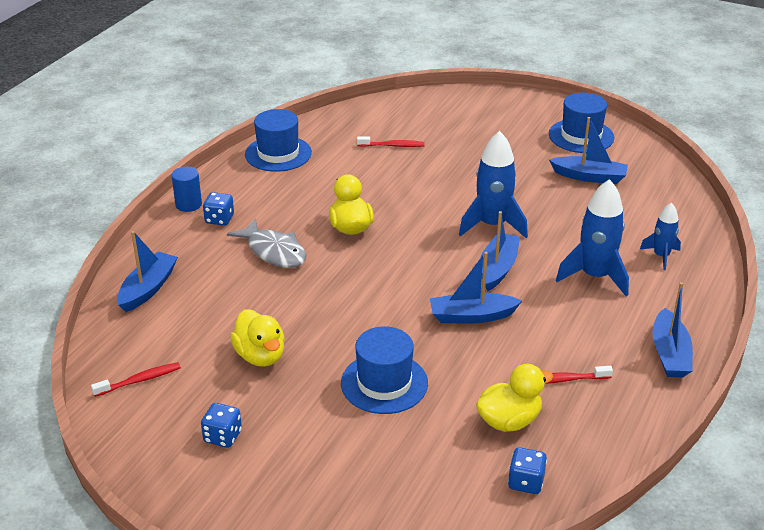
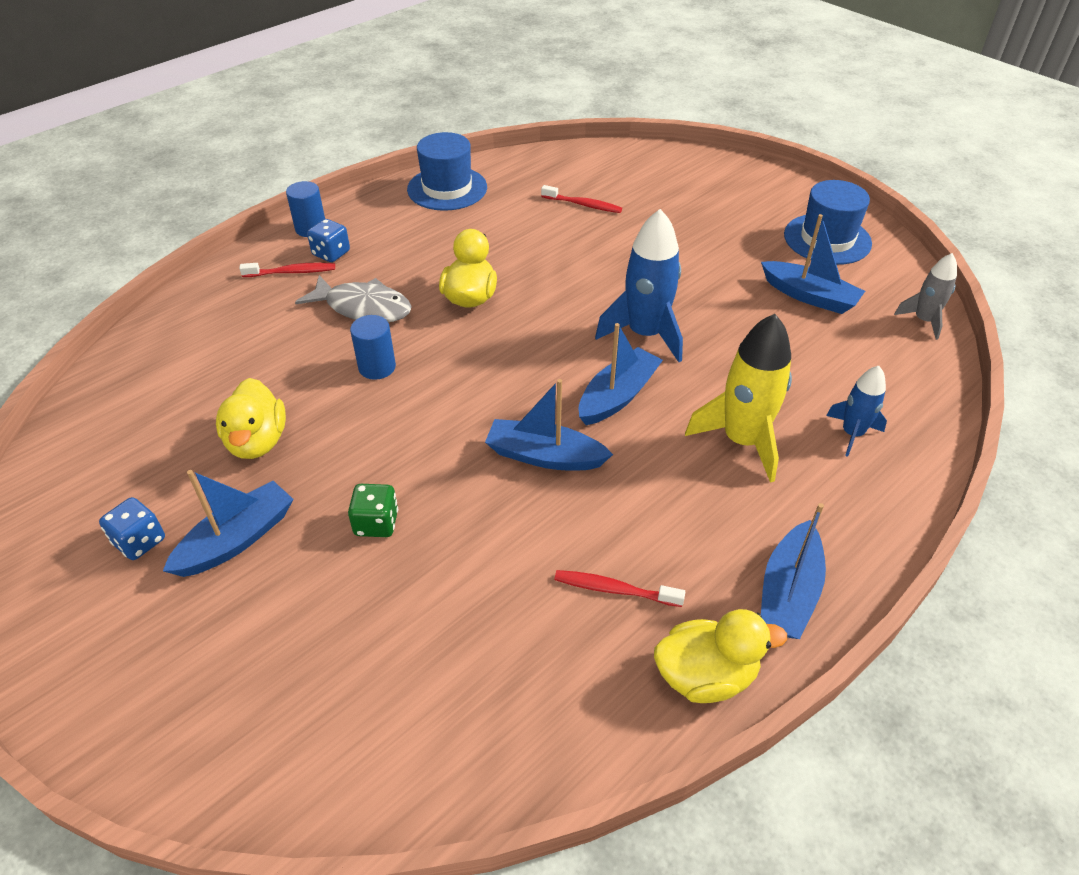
camera: 20 degrees right, 10 degrees up
red toothbrush [91,362,181,397] -> red toothbrush moved to [239,263,335,277]
blue boat [117,231,178,312] -> blue boat moved to [163,470,294,577]
grey fish [227,218,307,268] -> grey fish turned 45 degrees counterclockwise [295,275,412,322]
blue hat [341,326,428,414] -> green dice [348,484,398,537]
yellow duck [476,364,553,432] -> yellow duck moved to [654,609,787,703]
blue dice [508,447,547,494] -> none
blue rocket [556,179,629,296] -> yellow rocket [685,314,792,483]
none -> blue cylinder [350,315,396,380]
none -> grey rocket [894,253,957,340]

